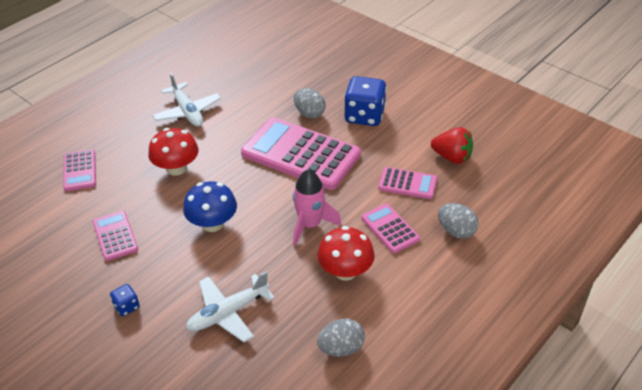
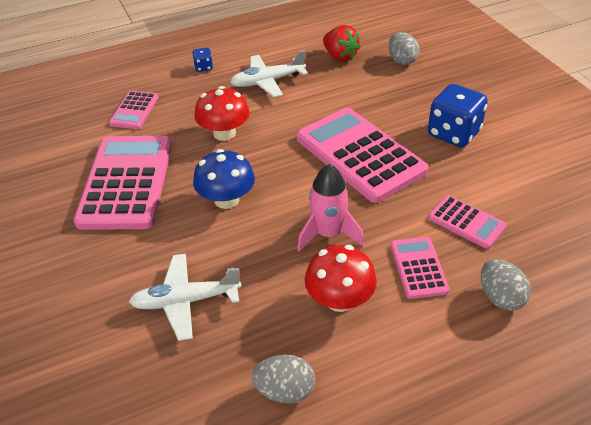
camera: 25 degrees right, 0 degrees up
pink calculator [93,211,138,261] -> pink calculator [73,136,172,230], size x2.04
blue dice [110,284,140,316] -> blue dice moved to [192,48,213,72]
white plane [152,73,221,127] -> white plane turned 75 degrees clockwise [230,50,308,97]
grey egg [294,88,326,118] -> grey egg moved to [388,32,419,65]
red strawberry [431,127,473,164] -> red strawberry moved to [323,25,361,62]

